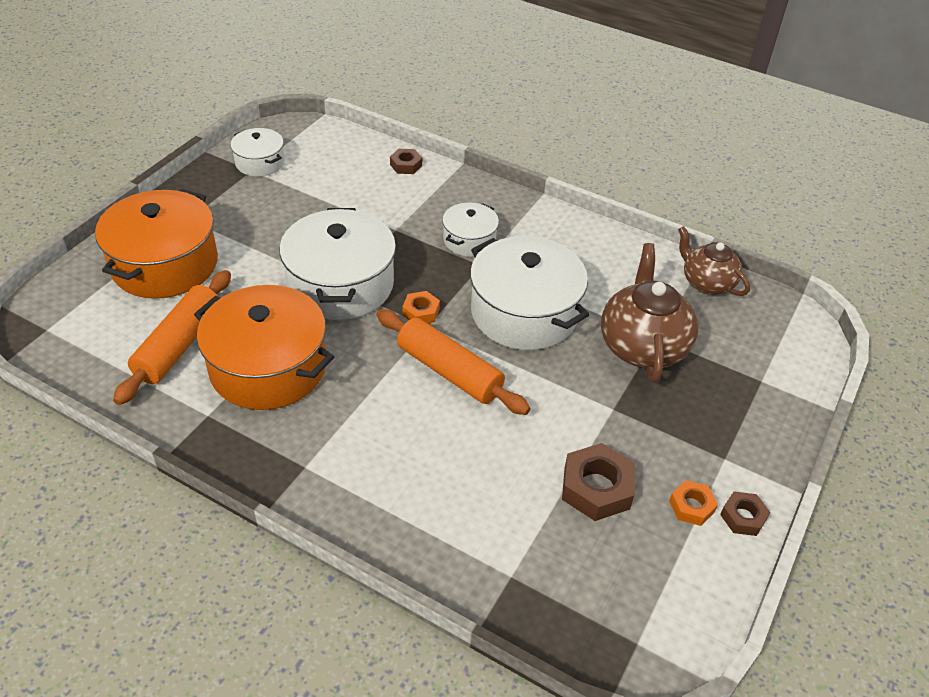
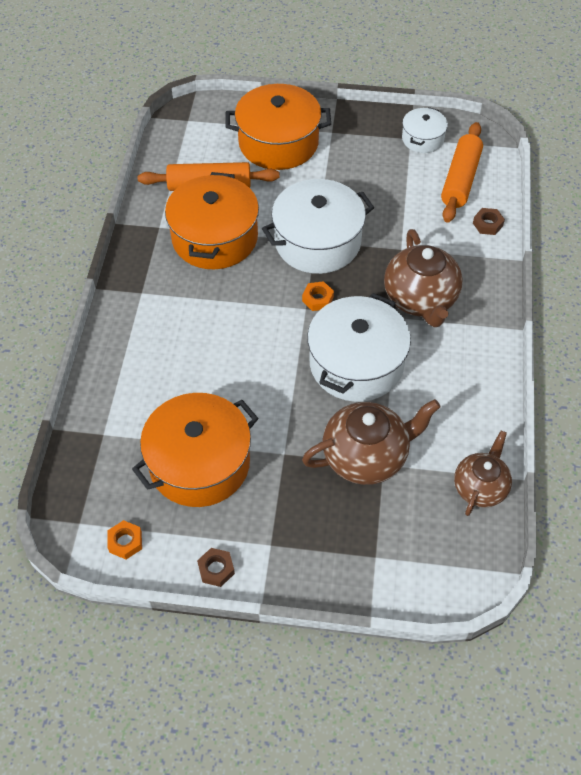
camera: 70 degrees right, 10 degrees up
orange rolling pin [377,309,531,415] -> orange rolling pin moved to [441,122,483,223]
white pot [442,203,499,257] -> brown teapot [384,229,463,327]
brown nut [562,443,635,521] -> orange pot [132,393,259,507]
orange nut [669,480,718,526] -> orange nut moved to [107,520,142,559]

